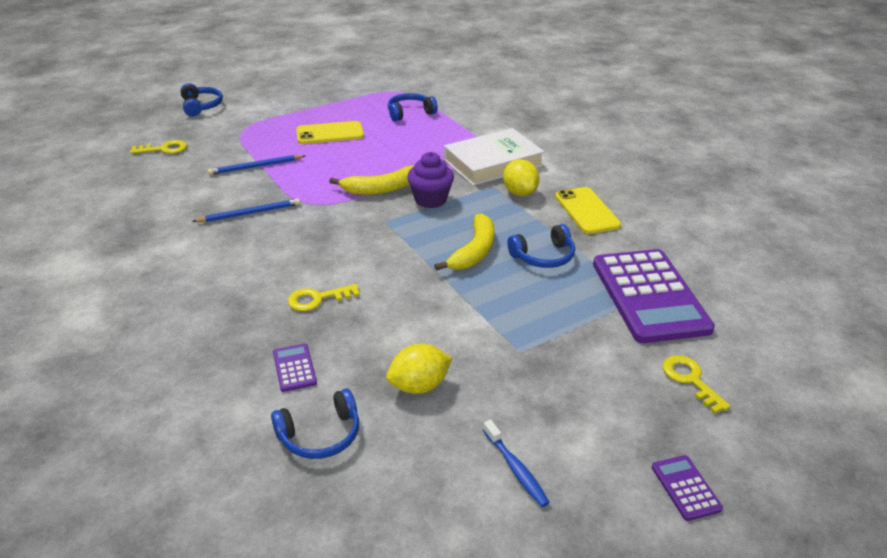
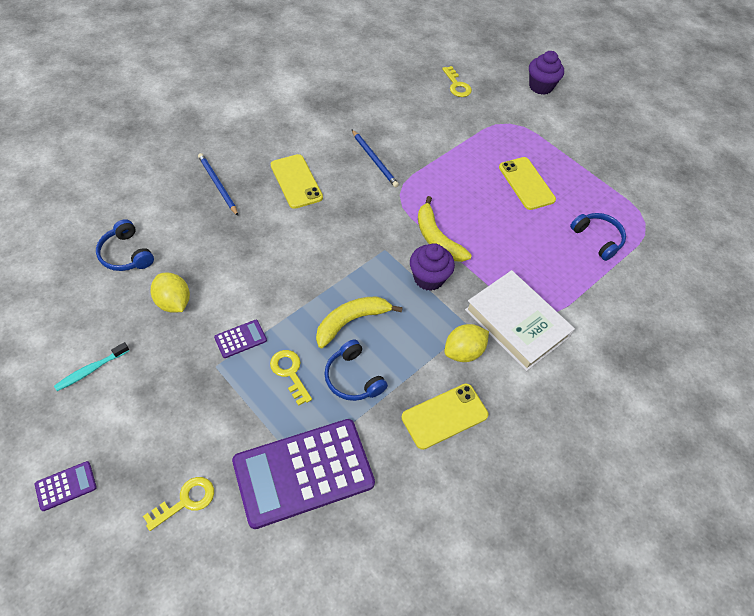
camera: 75 degrees right, 20 degrees up
blue headphones [180,83,223,116] -> purple cupcake [529,51,564,95]
blue pencil [208,155,305,175] -> blue pencil moved to [198,153,238,216]
purple calculator [273,343,317,392] -> purple calculator moved to [214,320,267,358]
yellow key [288,284,360,311] -> yellow key moved to [270,350,312,406]
yellow banana [434,214,495,271] -> yellow banana turned 135 degrees clockwise [316,296,403,348]
blue toothbrush [483,420,550,507] -> turquoise toothbrush [54,342,129,391]
none -> yellow phone [271,154,323,209]

